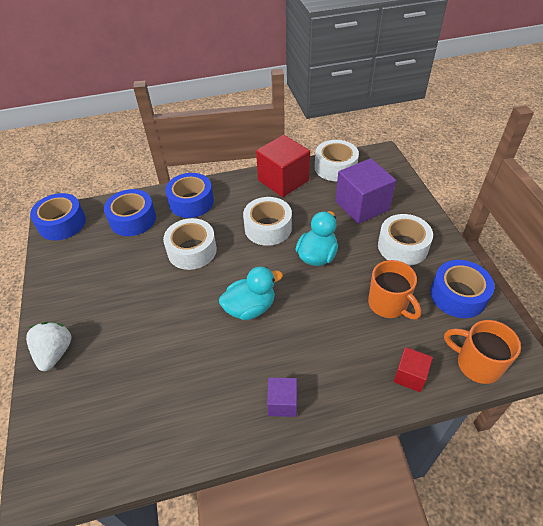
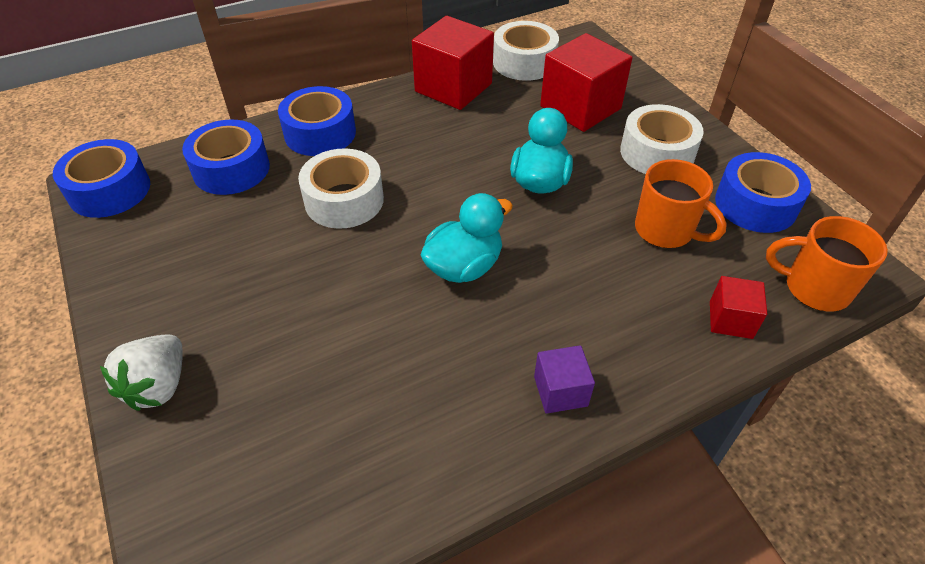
camera: 15 degrees left, 0 degrees up
white strawberry [26,322,72,371] -> white strawberry turned 150 degrees counterclockwise [100,334,183,411]
white tape [243,197,292,246] -> none
purple cube [335,158,396,224] -> red cube [540,33,632,132]

